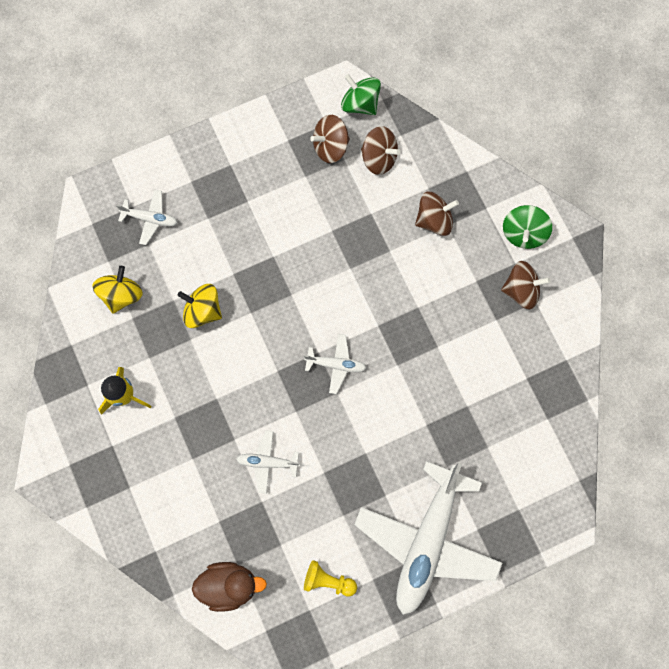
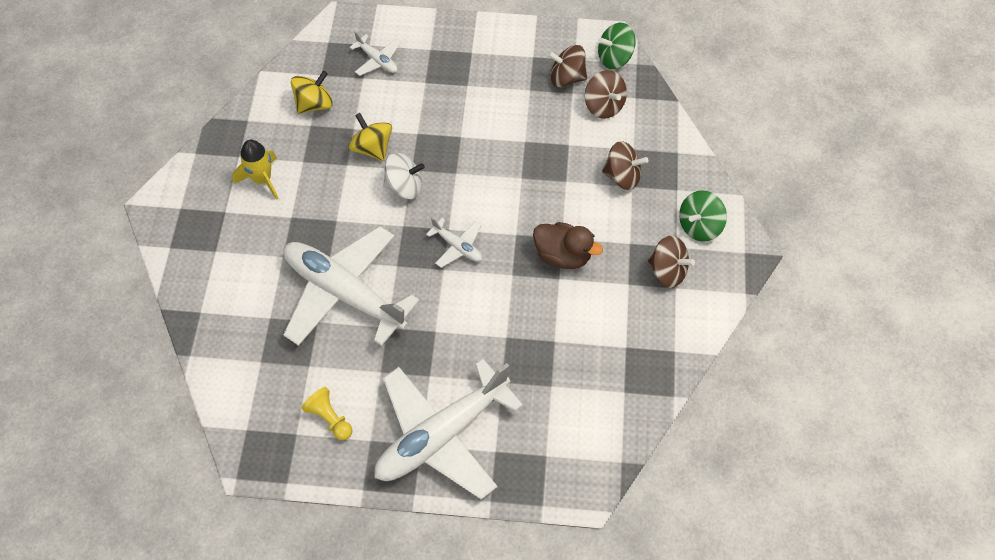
camera: 30 degrees right, 15 degrees down
brown duck [192,562,267,612] -> brown duck moved to [533,222,603,269]
white plane [236,430,300,494] -> white plane [283,226,420,346], size x2.34
green spinning top [341,74,381,115] -> green spinning top turned 90 degrees counterclockwise [598,23,636,69]
none -> white spinning top [383,153,425,199]

